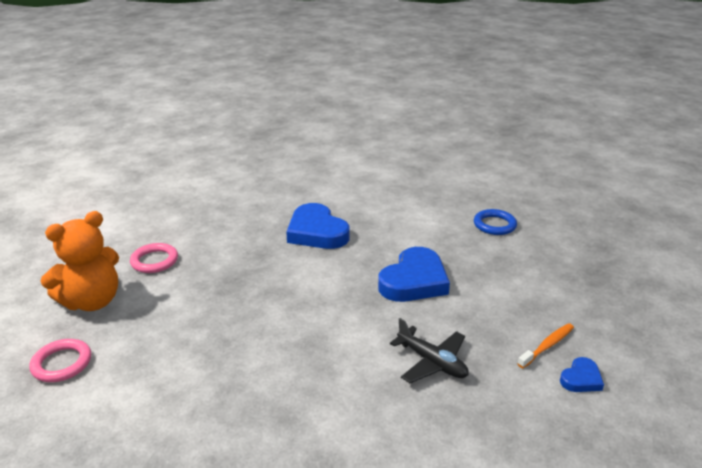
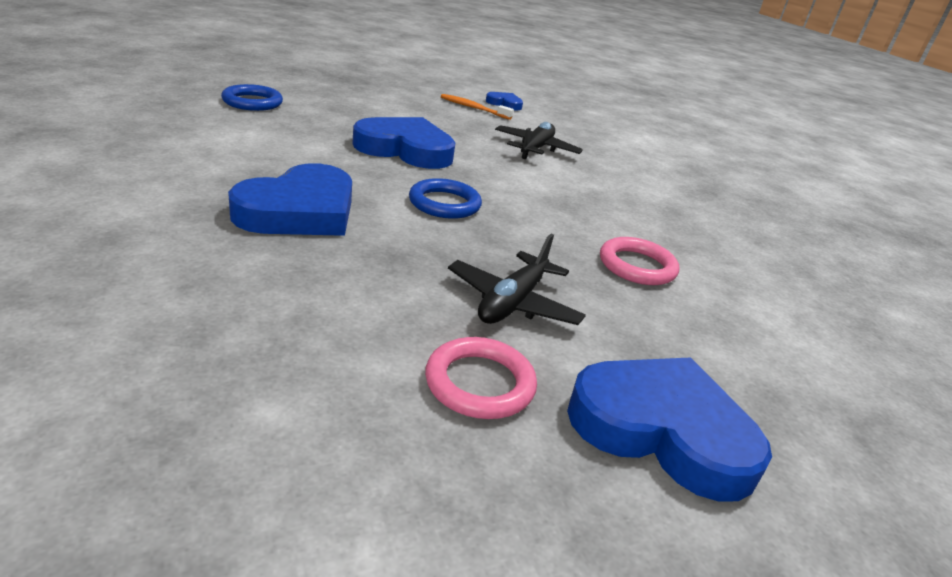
camera: 115 degrees left, 0 degrees up
pink ring [29,339,91,382] -> pink ring moved to [600,237,679,285]
orange teddy bear [40,211,119,311] -> blue heart [567,357,772,502]
none -> blue ring [409,178,482,219]
none -> black plane [448,234,586,325]

